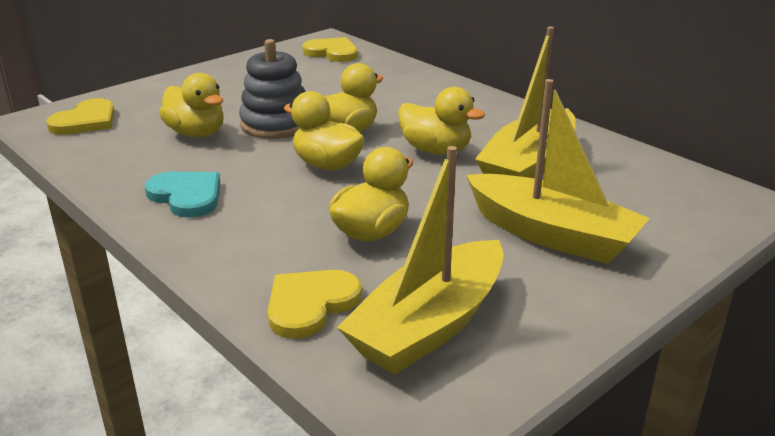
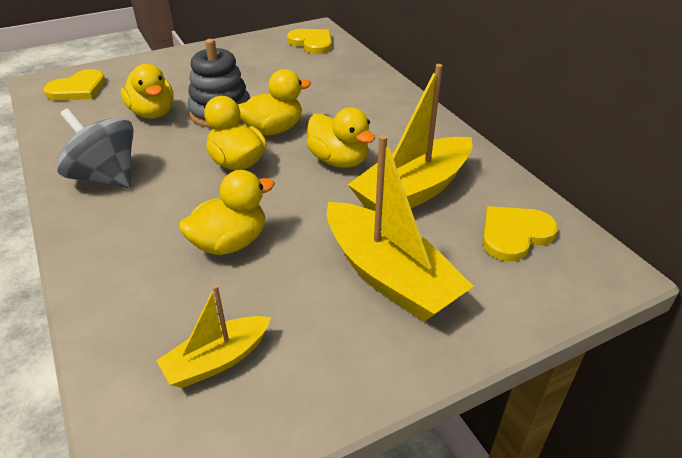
camera: 15 degrees right, 10 degrees up
turquoise heart [145,172,220,218] -> grey spinning top [57,108,134,188]
yellow heart [268,270,362,339] -> yellow heart moved to [482,206,558,261]
yellow boat [337,146,504,375] -> yellow boat [156,285,271,388], size x0.56

